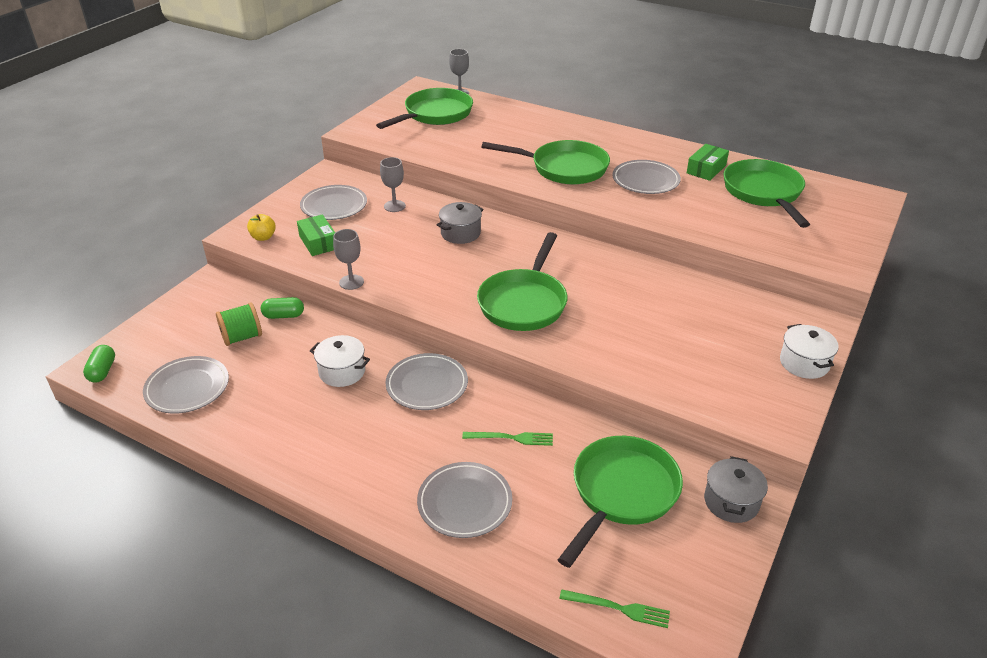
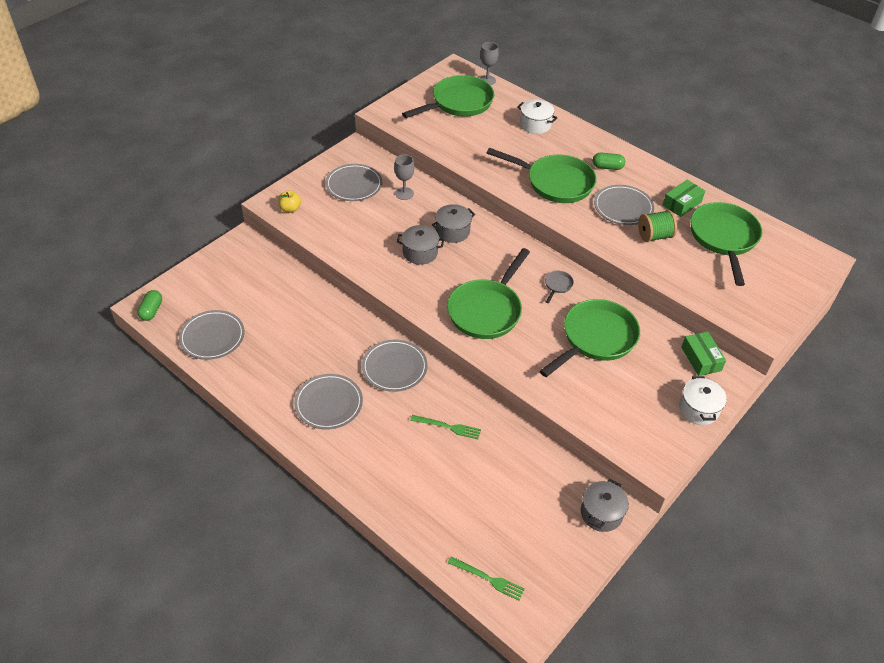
camera: 10 degrees right, 10 degrees up
green spool [216,302,262,346] -> green spool moved to [638,210,677,242]
green capsule [261,297,304,319] -> green capsule moved to [593,153,625,170]
green box [297,214,335,256] -> green box moved to [681,332,726,376]
white pot [310,335,370,387] -> white pot moved to [517,100,557,134]
grey goblet [333,229,364,290] -> none
grey plate [417,462,512,538] -> grey plate moved to [294,374,363,430]
green pan [558,436,683,568] -> green pan moved to [540,299,640,377]
none -> grey pot [397,225,444,265]
none -> grey pan [545,271,574,303]

